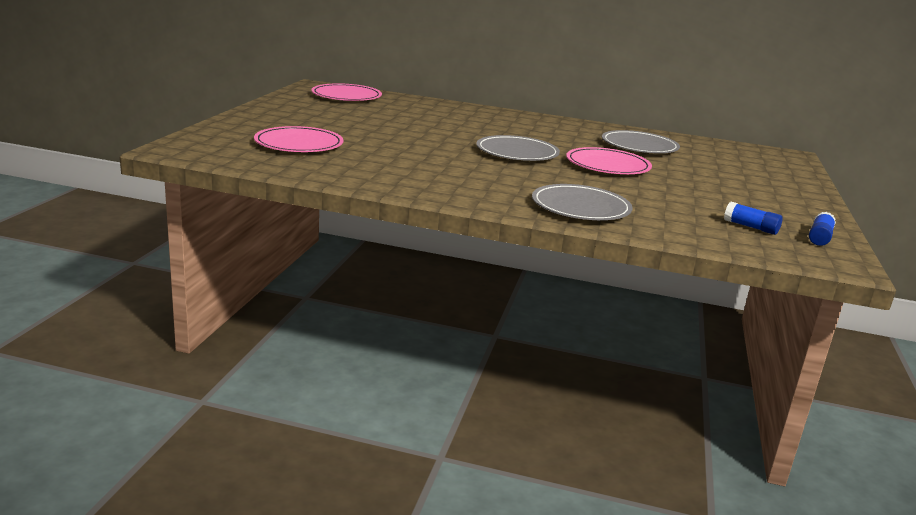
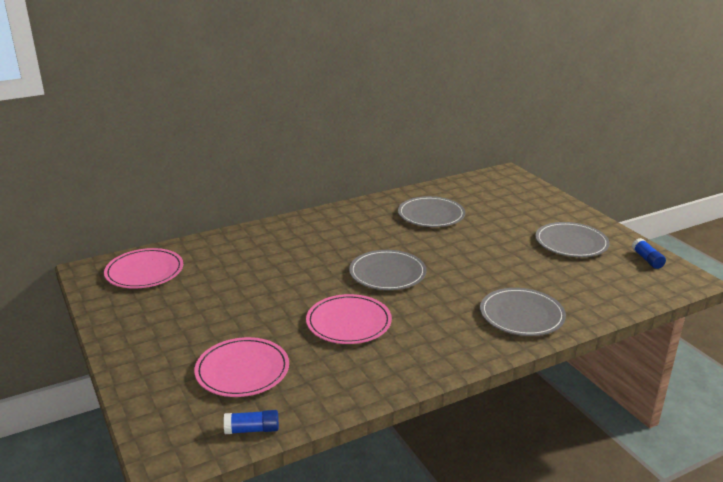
camera: 40 degrees left, 5 degrees up
pink plate [566,147,652,174] -> pink plate moved to [306,294,392,344]
blue glue stick [724,202,783,235] -> blue glue stick moved to [224,410,279,434]
none -> grey plate [535,222,610,257]

